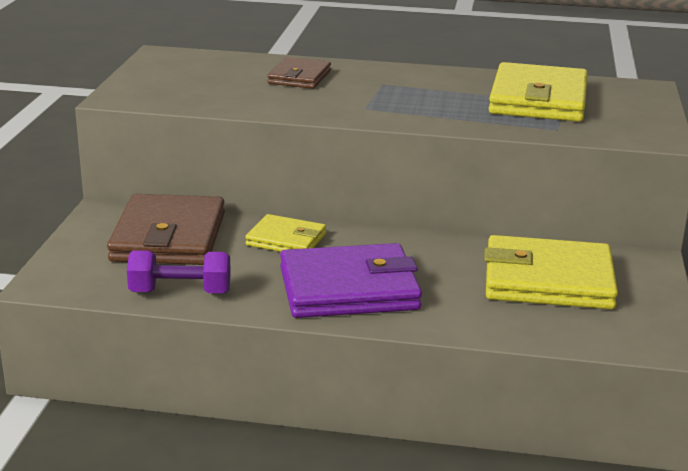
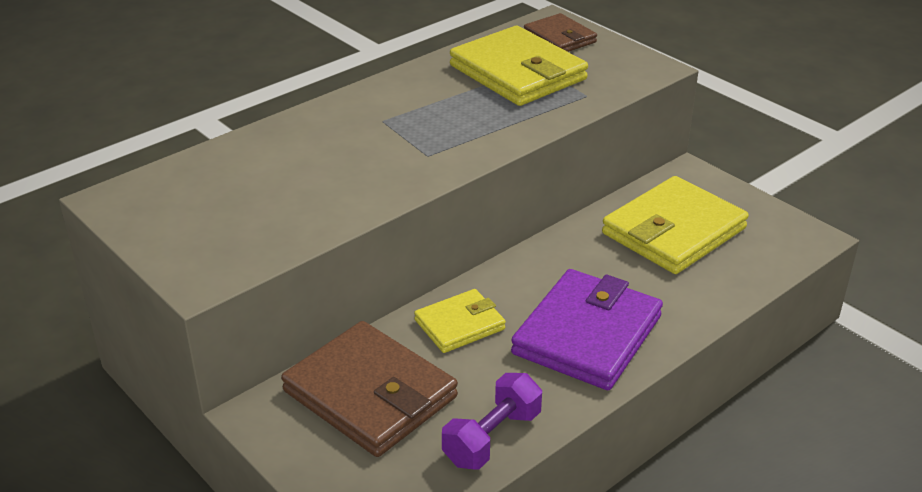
camera: 50 degrees left, 10 degrees up
brown wallet [267,57,331,89] -> brown wallet moved to [524,13,597,52]

